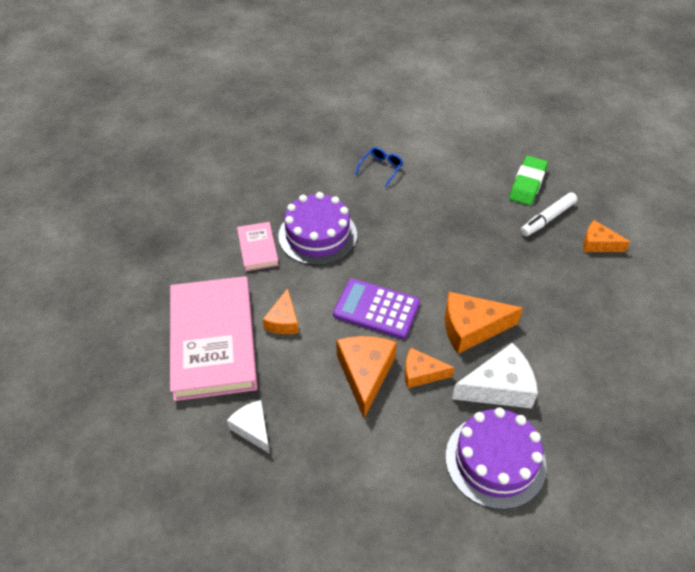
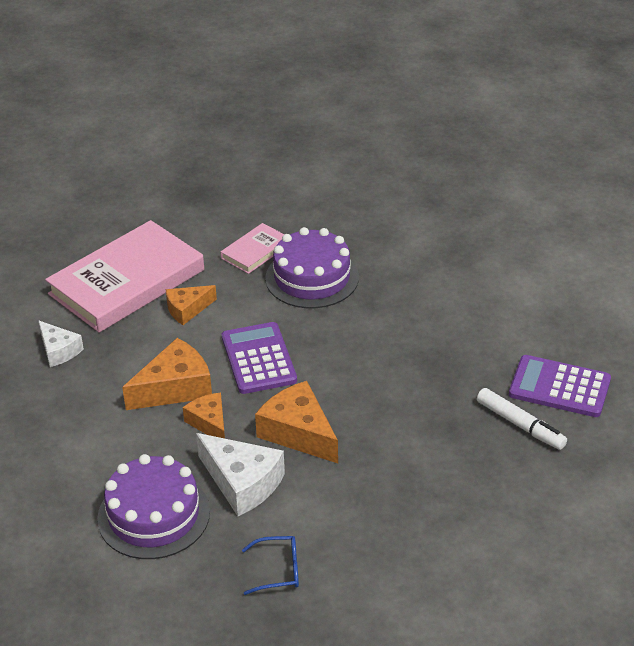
camera: 55 degrees right, 10 degrees down
white cheese [227,400,270,454] -> white cheese turned 120 degrees clockwise [38,321,84,367]
blue glasses [355,147,403,187] -> blue glasses moved to [242,536,299,595]
green eraser [509,156,548,206] -> purple calculator [509,355,611,417]
white marker [520,192,577,236] -> white marker turned 150 degrees counterclockwise [477,388,567,450]
orange cheese [583,220,630,252] -> none

